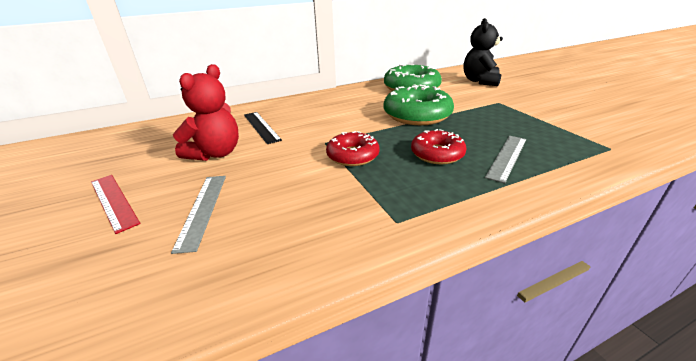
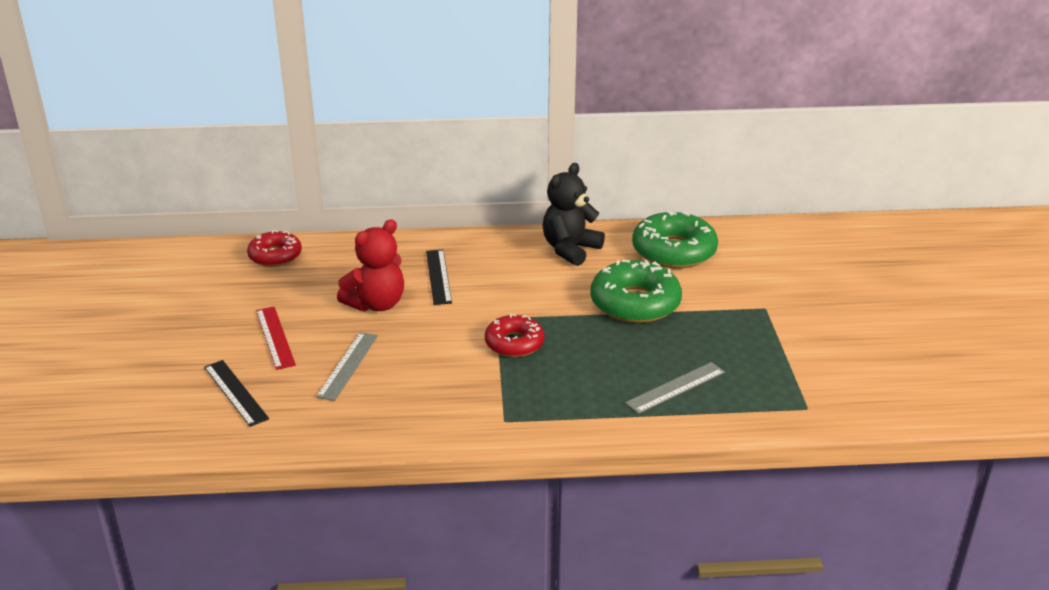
camera: 20 degrees right, 0 degrees up
red donut [411,129,466,164] -> red donut moved to [247,230,302,267]
black teddy bear [463,18,503,86] -> black teddy bear moved to [543,163,605,266]
none -> black ruler [204,360,269,427]

